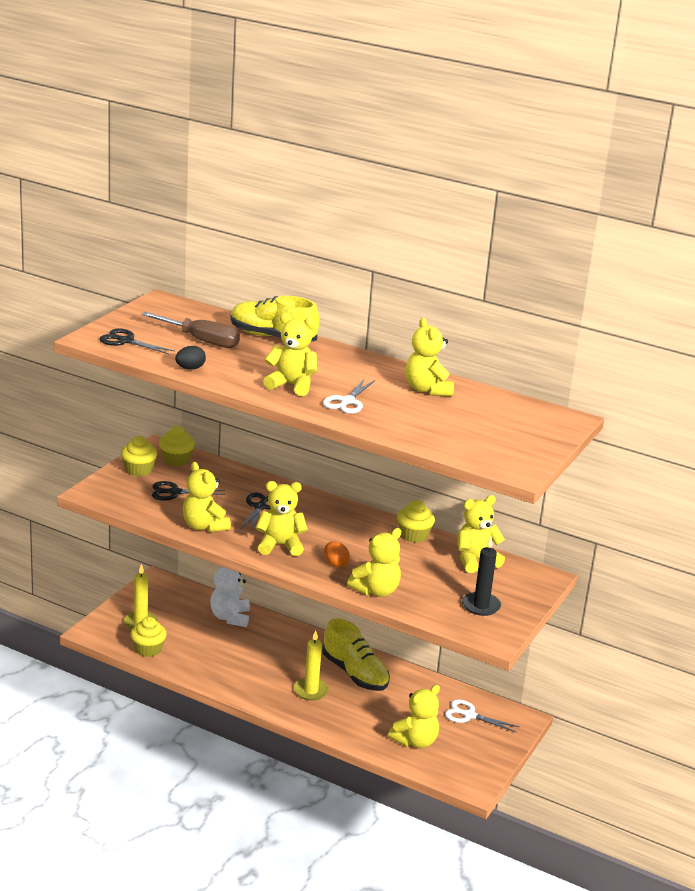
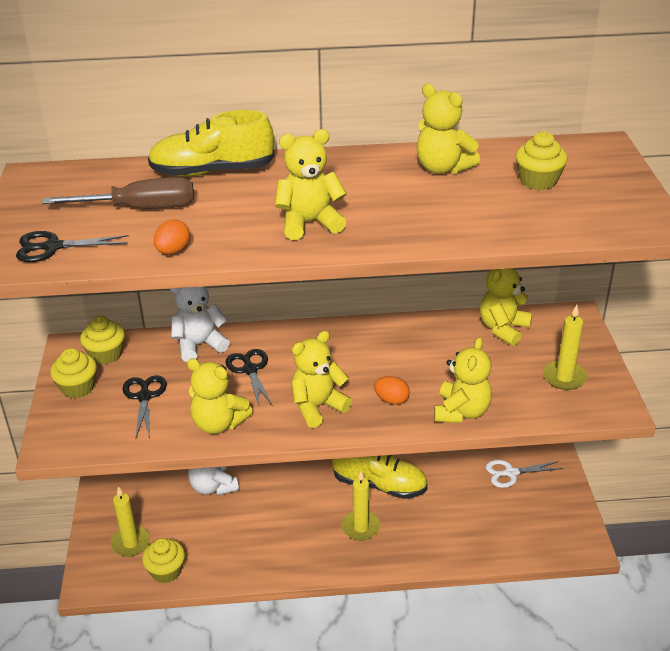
camera: 30 degrees left, 10 degrees up
black scissors [152,481,225,501] -> black scissors turned 120 degrees clockwise [123,375,167,438]
black egg [175,346,206,370] -> orange egg [154,219,190,255]
white scissors [323,379,375,414] -> none
yellow teddy bear [388,685,440,748] -> none
yellow cupcake [397,500,435,543] -> yellow cupcake moved to [516,131,568,190]
black candle [462,537,501,616] -> yellow candle [543,305,587,390]
none -> white teddy bear [170,286,230,362]

